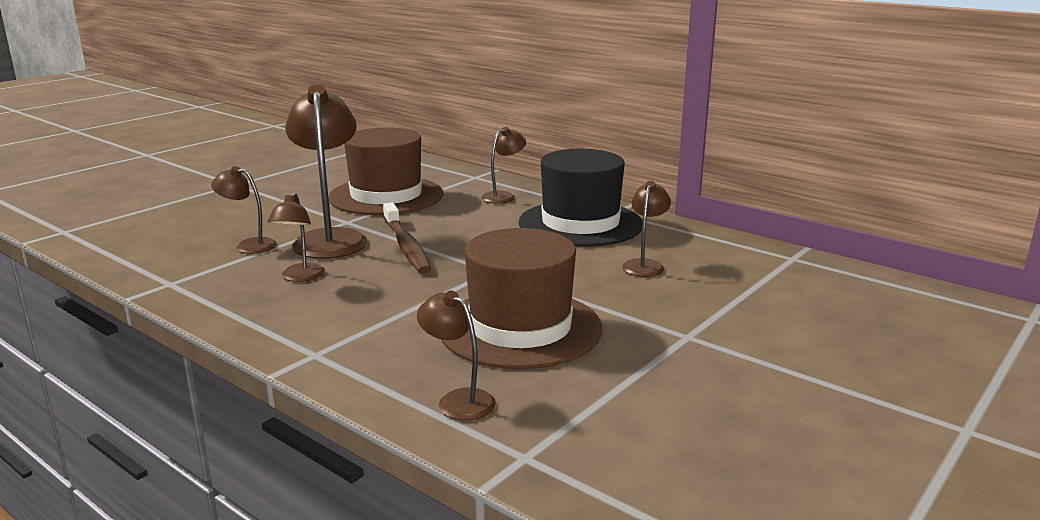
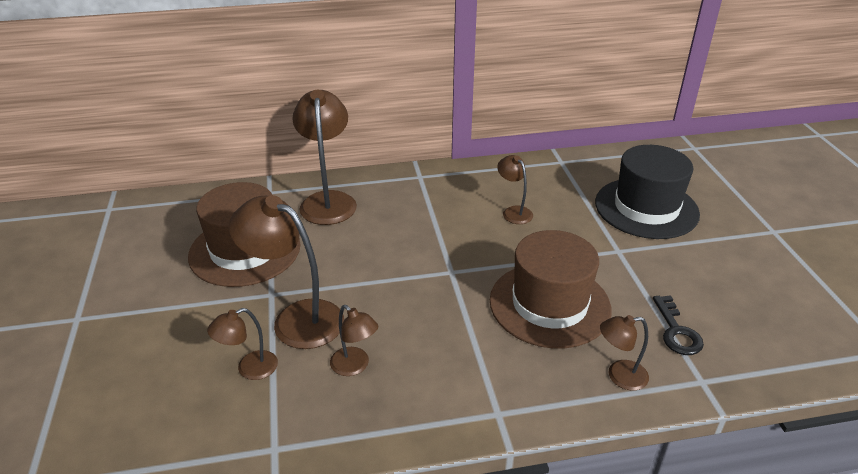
camera: 50 degrees left, 15 degrees up
brown toothbrush [383,203,431,274] -> none
brown lamp [481,127,526,204] -> brown lamp [292,90,357,225], size x1.90
black hat [519,149,642,247] -> black hat moved to [595,145,700,239]
none -> black key [653,295,704,355]

